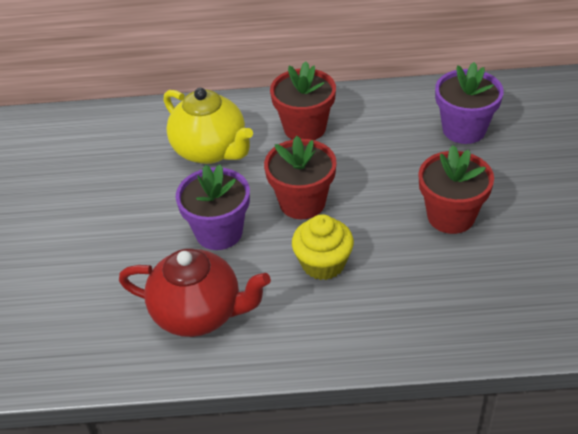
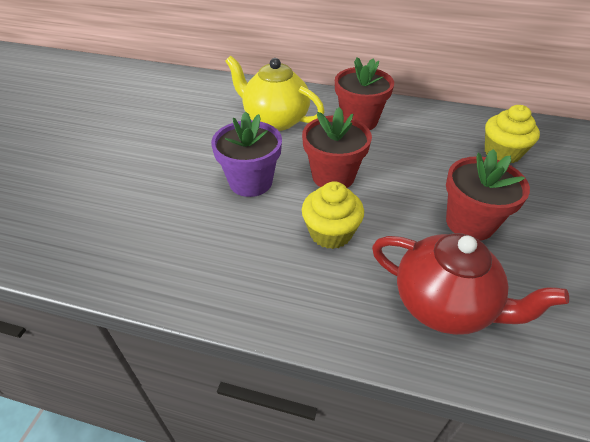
camera: 15 degrees right, 0 degrees up
red teapot [119,249,271,337] -> red teapot moved to [372,233,569,335]
yellow teapot [164,88,253,164] -> yellow teapot turned 150 degrees clockwise [225,56,325,131]
purple flower pot [435,62,504,144] -> yellow cupcake [485,105,540,163]

